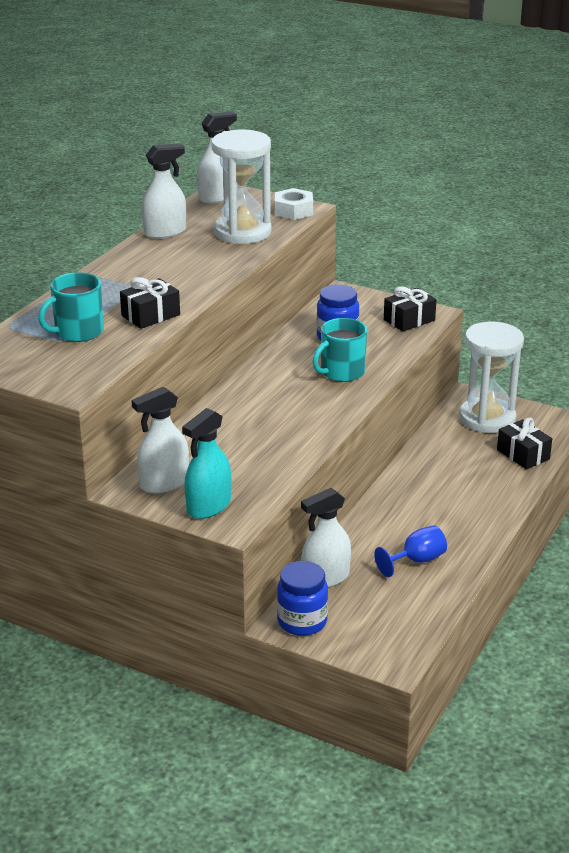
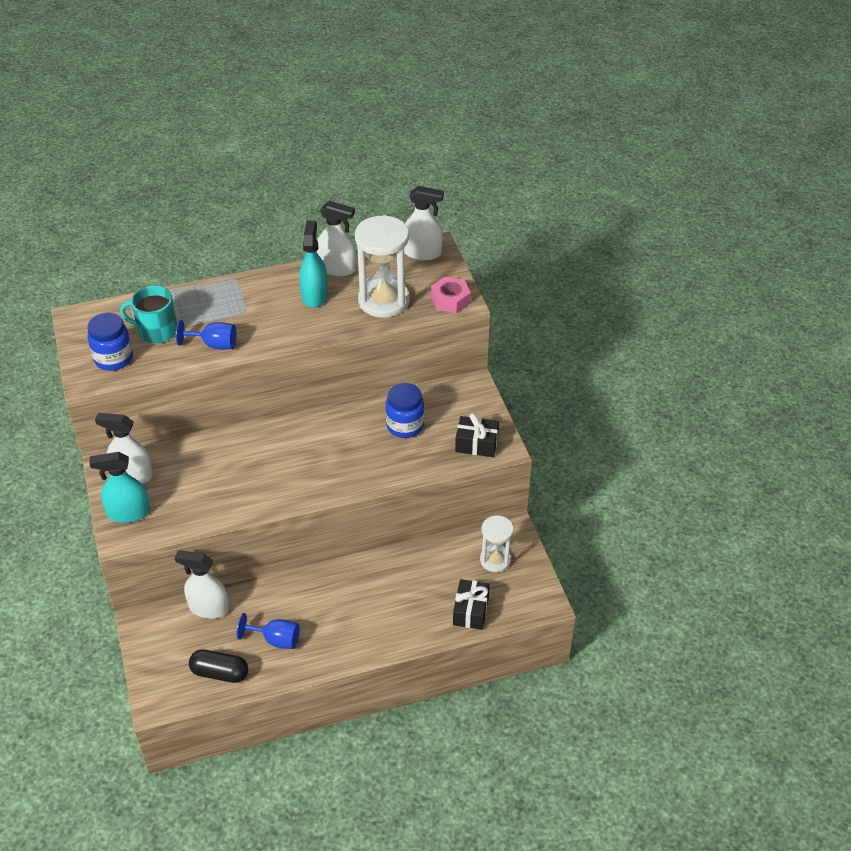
camera: 45 degrees right, 15 degrees up
black gift [120,277,180,329] -> blue goblet [176,320,236,350]
white nut [275,188,313,220] -> pink nut [431,277,471,313]
blue jar [277,561,328,636] -> blue jar moved to [88,313,133,371]
turquoise mug [312,318,367,382] -> none
white hourglass [459,322,524,433] -> white hourglass [480,515,514,572], size x0.59
none -> black capsule [189,649,248,683]
none -> turquoise spray bottle [300,220,328,308]

